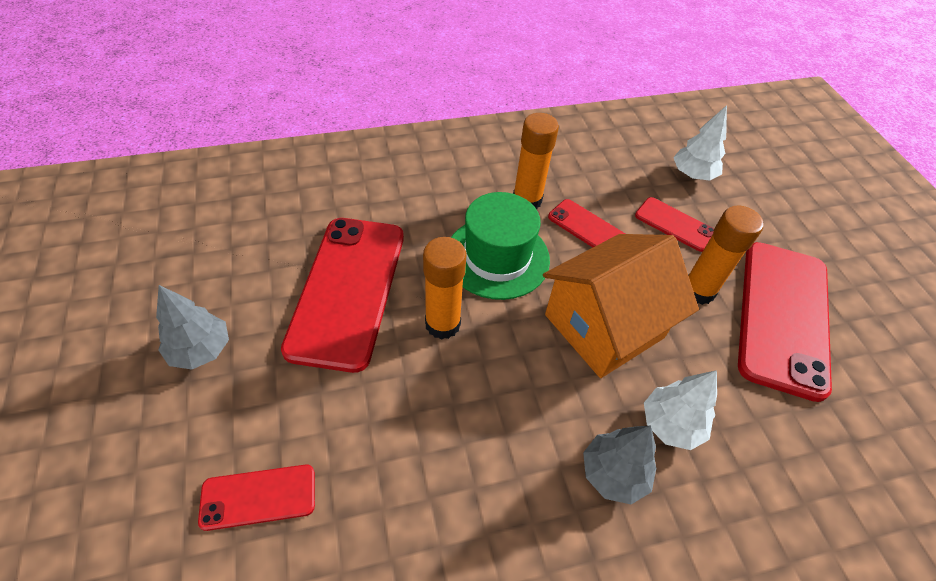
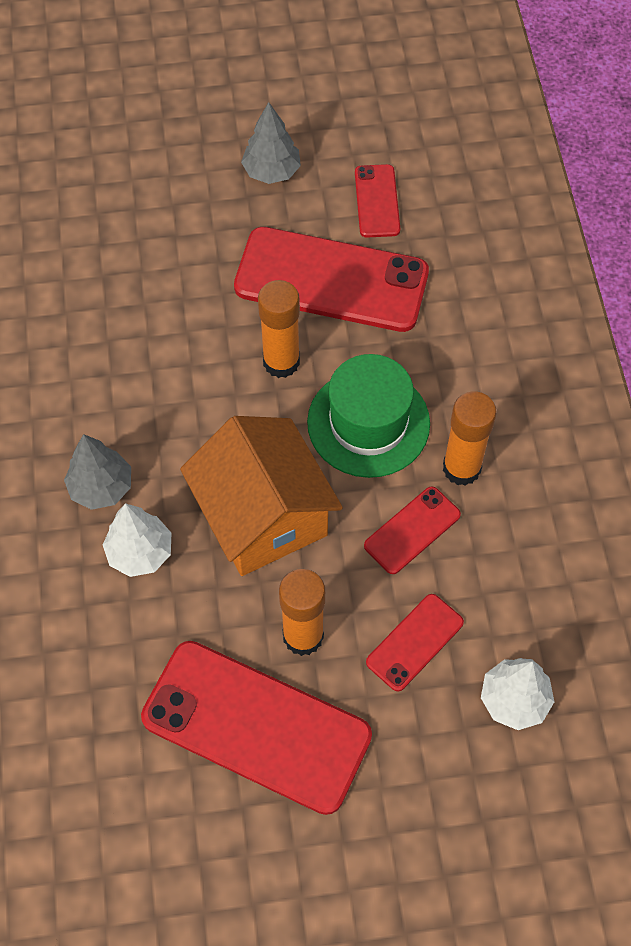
camera: 100 degrees right, 10 degrees up
red phone [198,464,315,531] -> red phone moved to [355,164,400,238]

